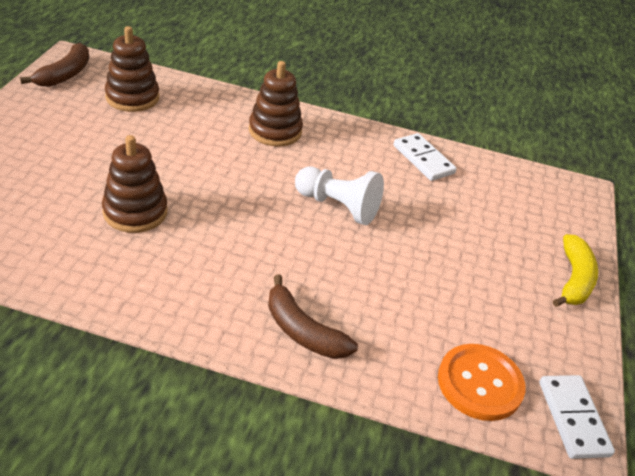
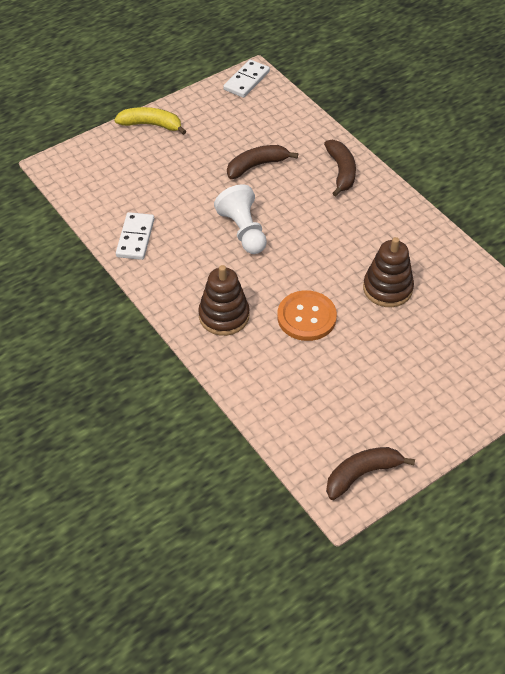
camera: 135 degrees left, 10 degrees up
brown stacking toy [105,26,159,112] -> none
orange button [438,344,525,421] -> orange button moved to [277,290,337,341]
yellow banana [553,234,598,307] -> yellow banana turned 45 degrees clockwise [114,107,186,135]
none -> brown banana [227,145,298,179]

